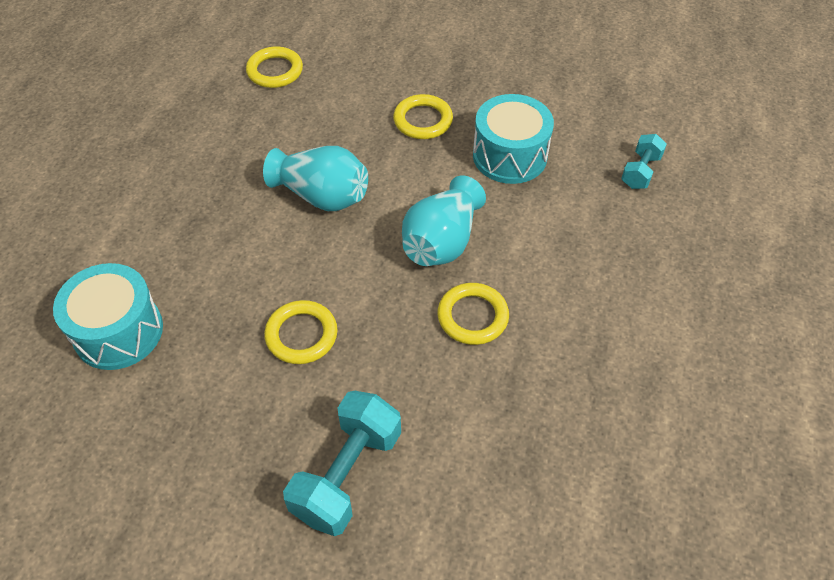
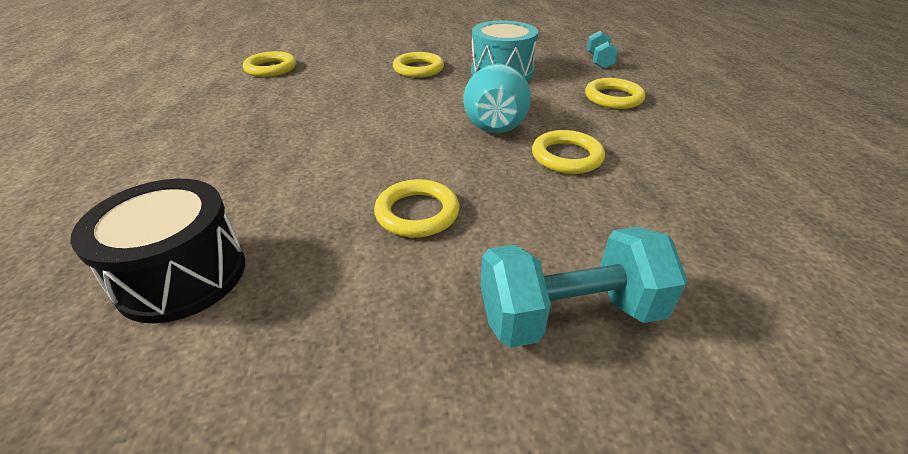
camera: 25 degrees left, 15 degrees down
turquoise drum [53,263,163,370] -> black drum [70,179,245,323]
turquoise vase [263,146,368,211] -> none
turquoise dumbbell [283,391,401,536] -> turquoise dumbbell turned 75 degrees clockwise [481,227,687,348]
none -> yellow ring [585,78,645,109]

